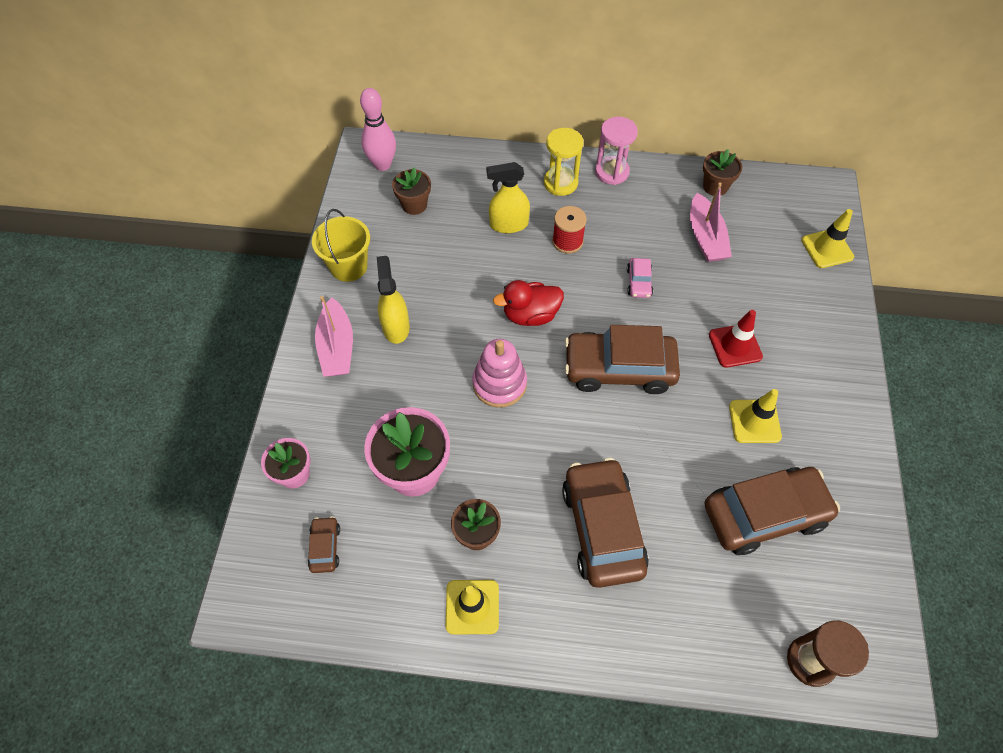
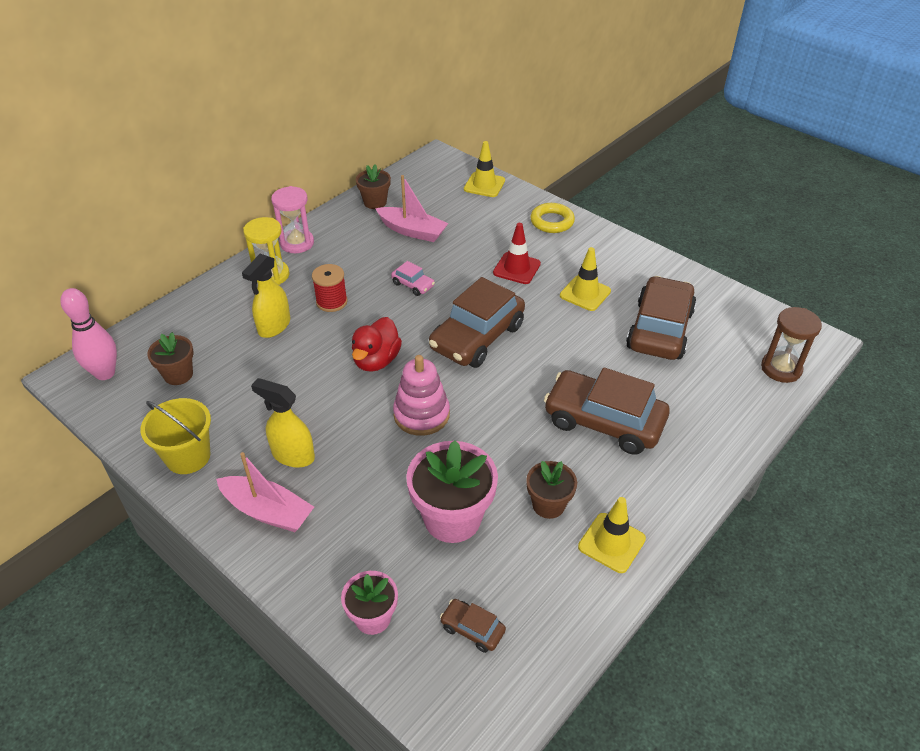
camera: 55 degrees left, 15 degrees down
none -> yellow ring [530,203,575,233]

